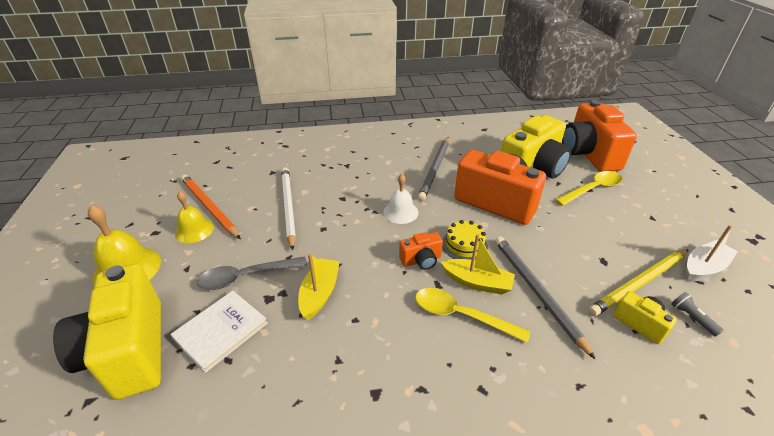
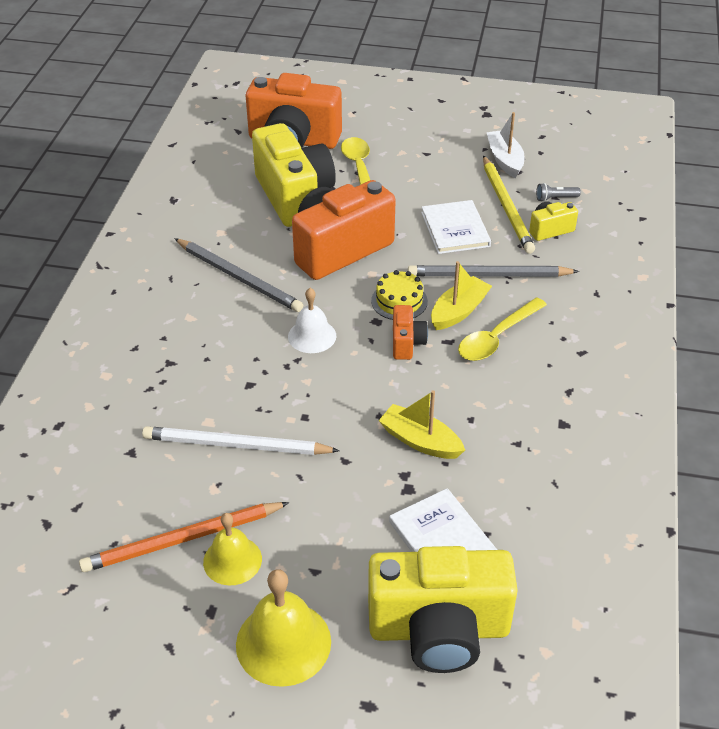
camera: 70 degrees left, 5 degrees up
grey spoon [197,256,307,290] -> none
none -> white book [421,200,491,254]

